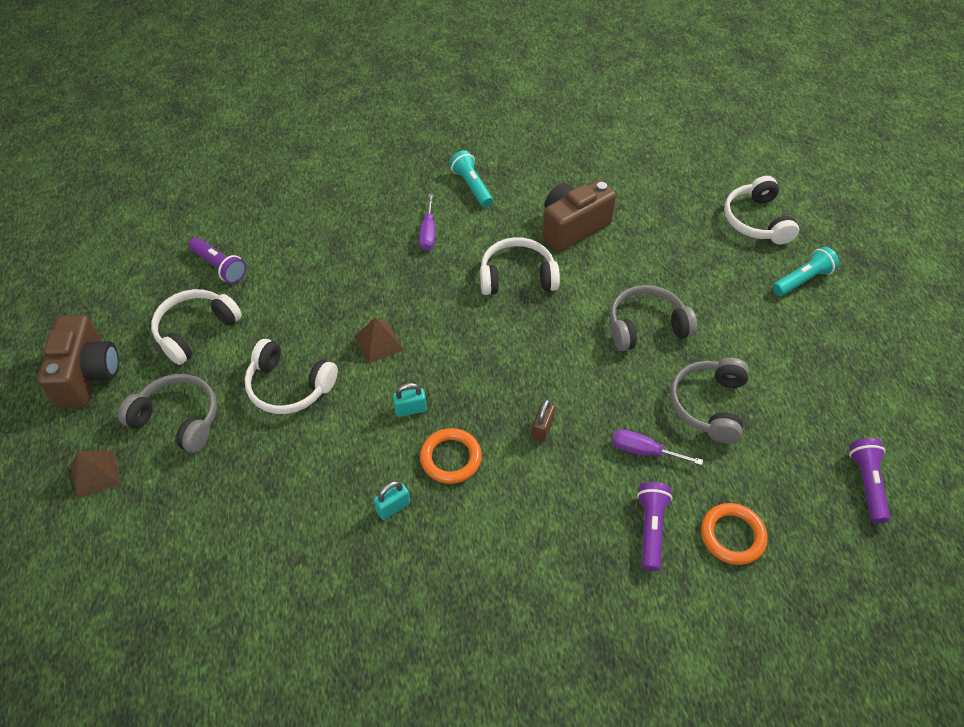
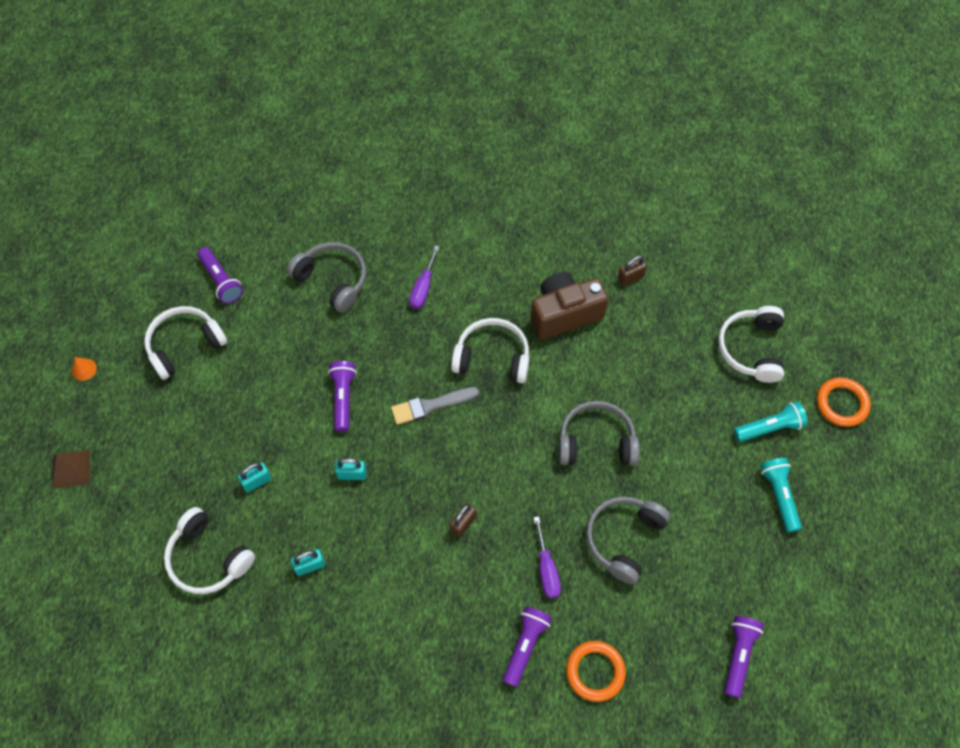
camera: 15 degrees right, 10 degrees up
brown camera [37,315,119,408] -> orange cone [72,357,97,381]
grey headphones [118,374,217,453] -> grey headphones moved to [287,242,366,313]
white headphones [244,339,338,414] -> white headphones moved to [164,507,255,594]
brown pyramid [355,318,404,363] -> purple flashlight [328,361,357,432]
orange ring [420,428,482,484] -> orange ring moved to [817,378,871,427]
turquoise flashlight [449,150,493,207] -> turquoise flashlight moved to [760,458,802,532]
purple screwdriver [612,429,703,465] -> purple screwdriver turned 135 degrees counterclockwise [534,516,561,599]
none -> turquoise padlock [238,462,271,492]
none -> grey brush [391,387,479,425]
none -> brown padlock [618,256,647,286]

